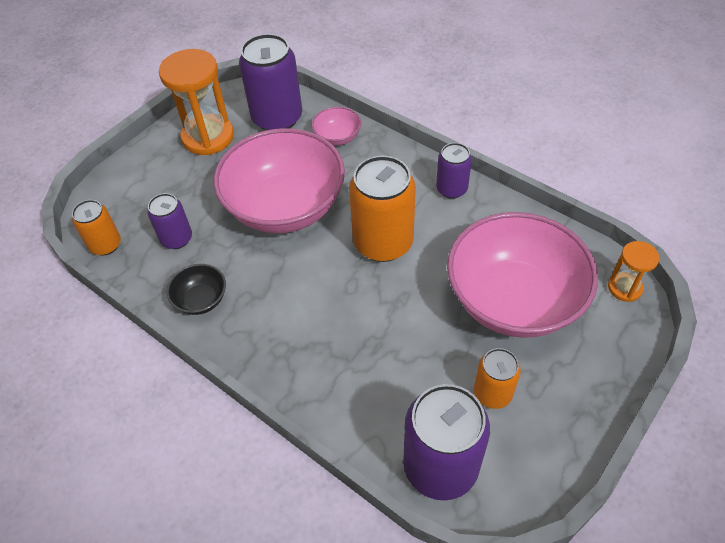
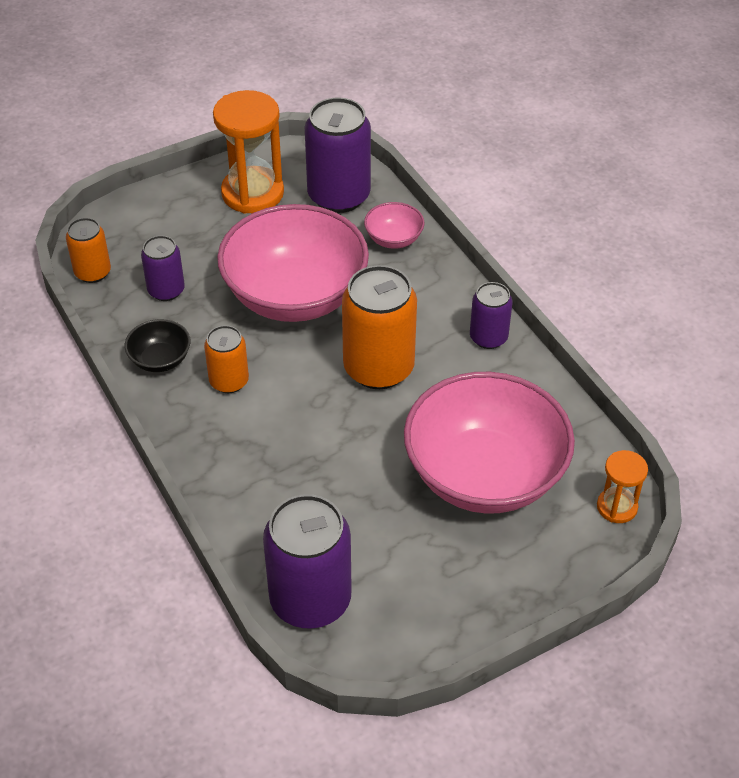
camera: 20 degrees right, 5 degrees down
orange can [474,348,521,409] -> orange can moved to [204,325,249,393]

